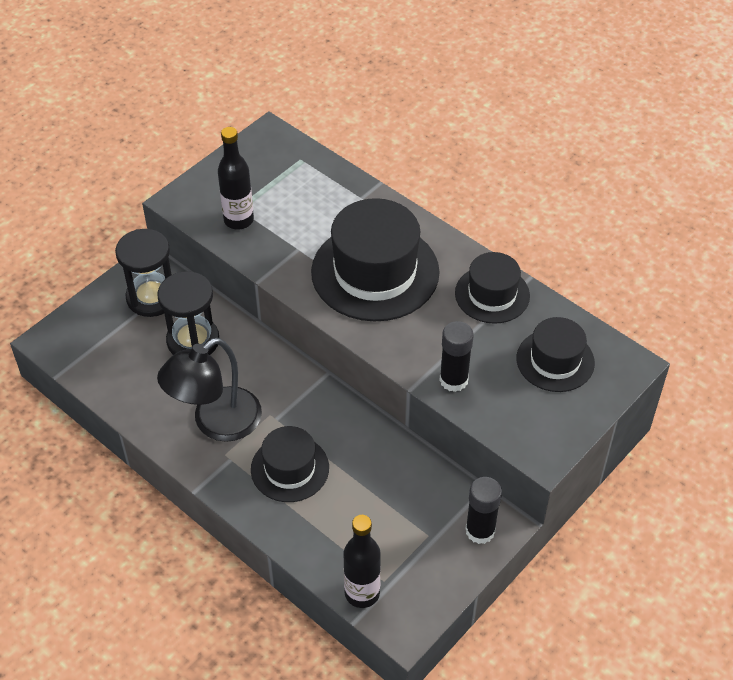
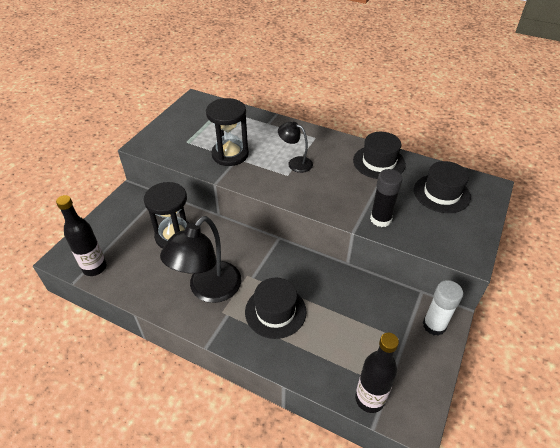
camera: 15 degrees left, 5 degrees down
black hourglass [115,229,172,317] -> black hourglass moved to [206,98,249,166]
black bottle [218,127,254,230] -> black bottle moved to [56,195,107,276]
black hat [311,198,440,322] -> black lamp [278,122,313,173]
black glue stick [465,477,502,544] -> white glue stick [423,280,463,336]

